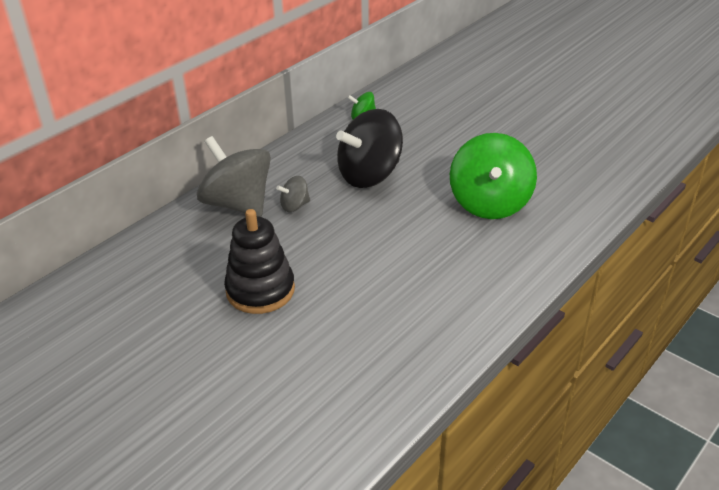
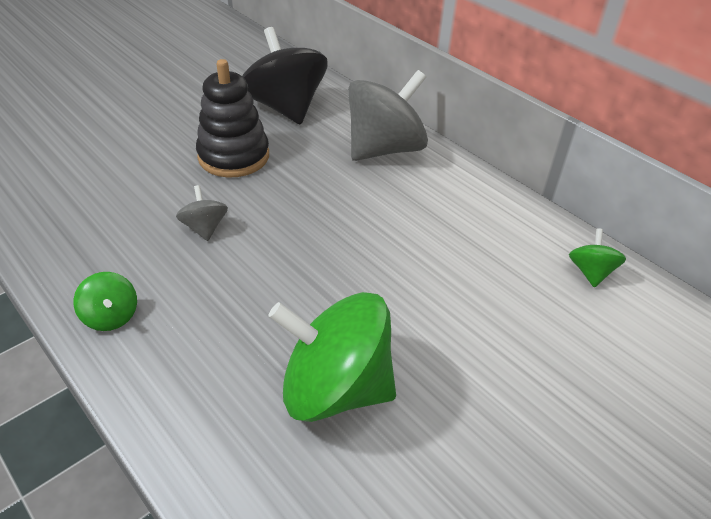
camera: 95 degrees right, 5 degrees up
grey spinning top [276,176,310,212] -> grey spinning top moved to [176,185,228,241]
black spinning top [336,109,403,188] -> black spinning top moved to [243,27,328,125]
none -> green spinning top [73,272,137,331]

